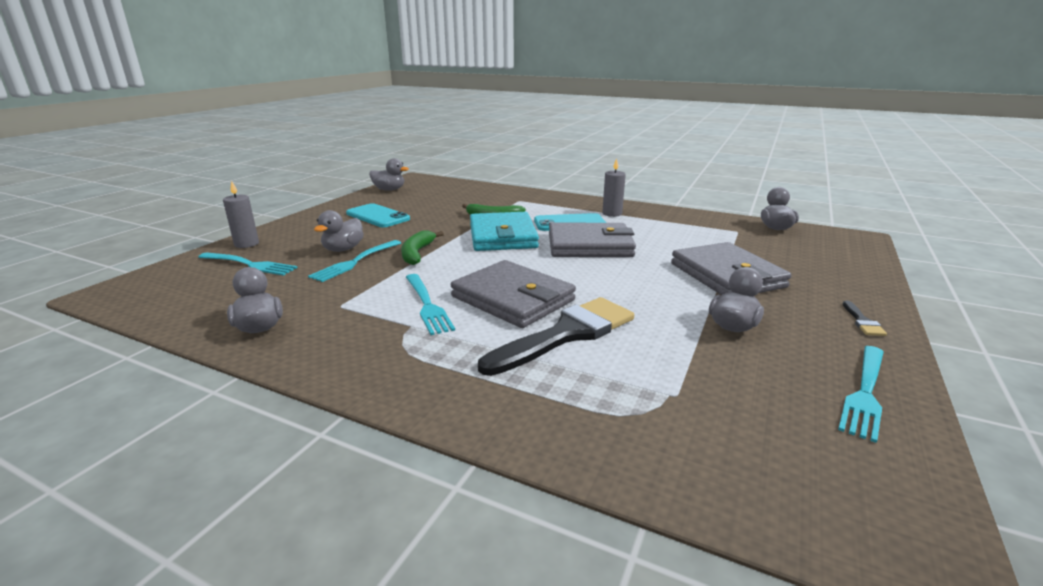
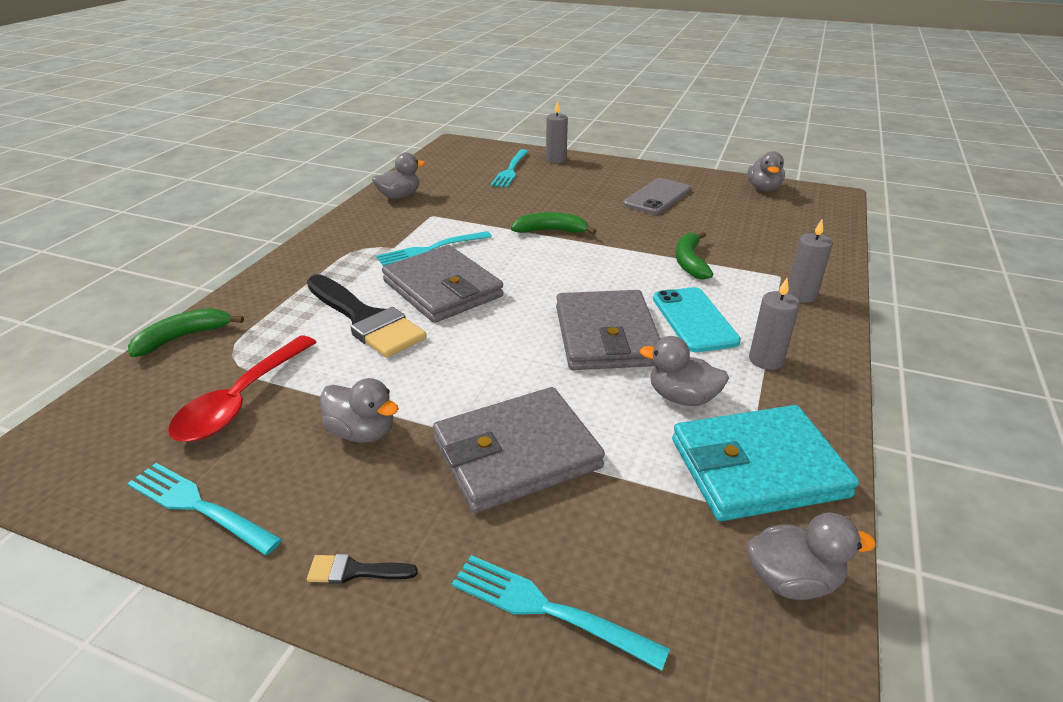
camera: 85 degrees right, 10 degrees up
turquoise fork [308,240,401,282] -> turquoise fork moved to [452,555,670,671]
grey duck [314,210,364,252] -> grey duck moved to [640,336,729,406]
turquoise phone [346,203,410,227] -> grey phone [623,178,691,215]
grey wallet [451,260,576,328] -> grey wallet turned 75 degrees counterclockwise [382,245,504,323]
turquoise wallet [470,212,539,251] -> turquoise wallet moved to [672,405,859,521]
none -> green banana [128,308,244,357]
none -> red spoon [168,336,316,442]
none -> grey candle [788,219,833,303]

